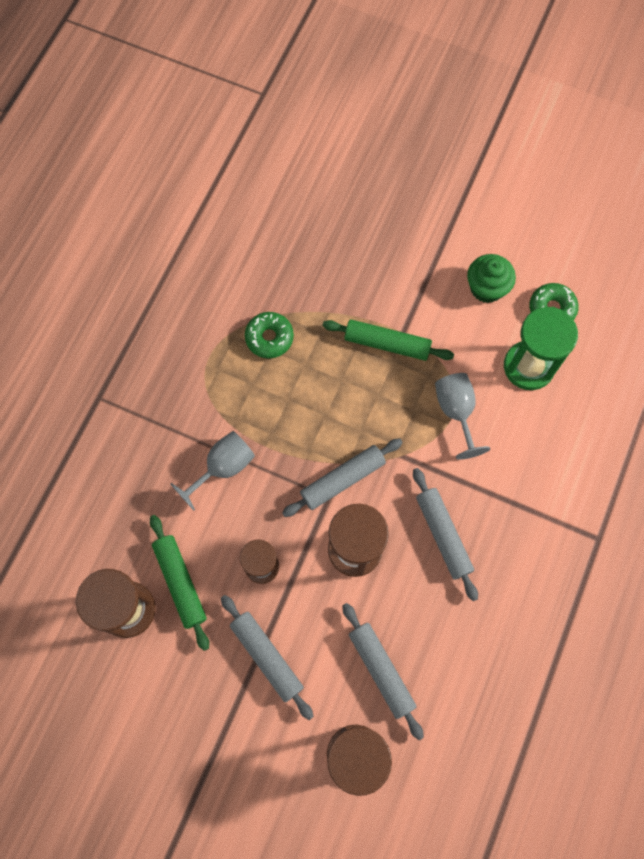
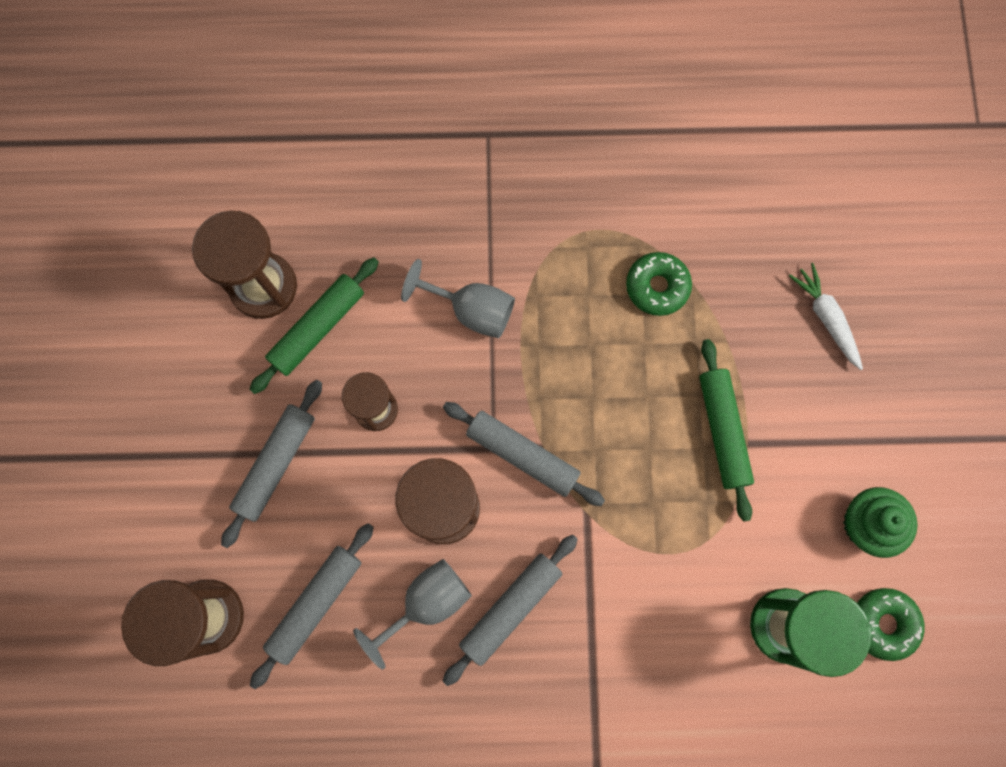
camera: 65 degrees right, 5 degrees up
grey goblet [435,373,490,460] -> grey goblet moved to [353,559,472,670]
none -> white carrot [789,263,863,370]

